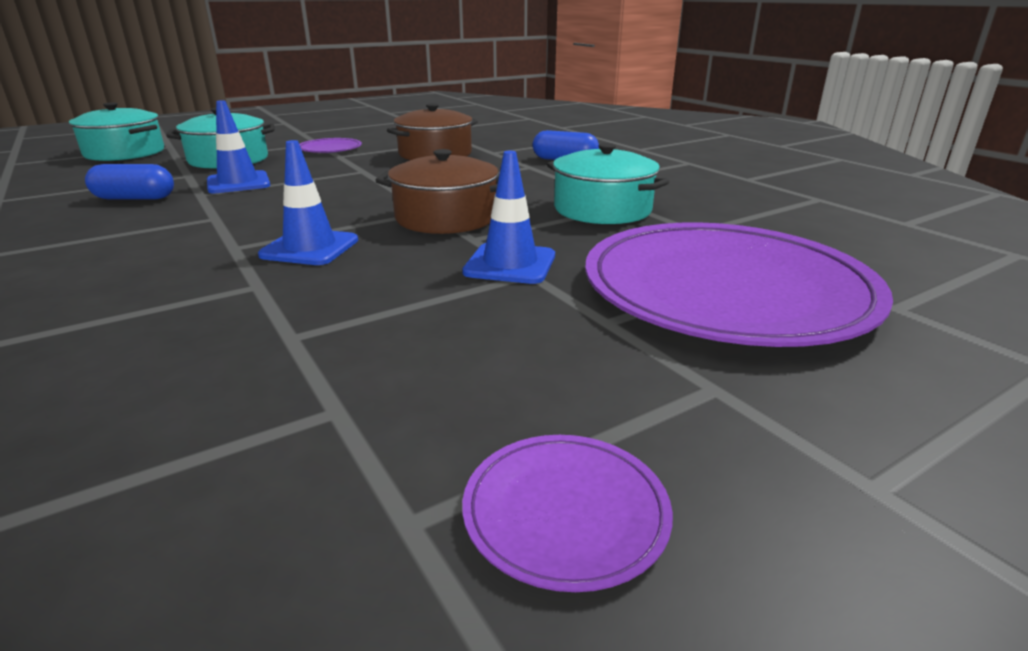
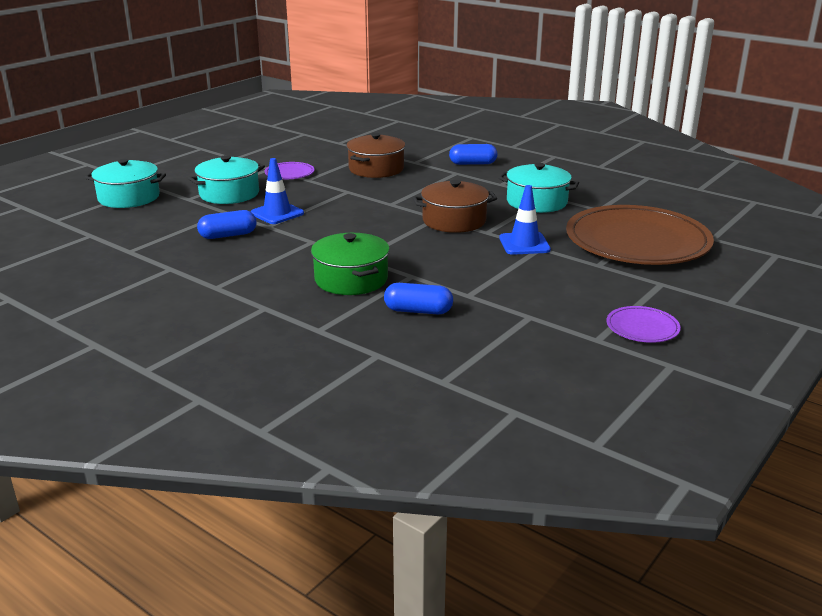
camera: 20 degrees left, 0 degrees up
blue traffic cone [258,140,358,265] -> none
purple plate [585,222,893,347] -> brown plate [566,205,714,265]
none -> green pot [311,233,390,295]
none -> blue capsule [384,283,453,314]

